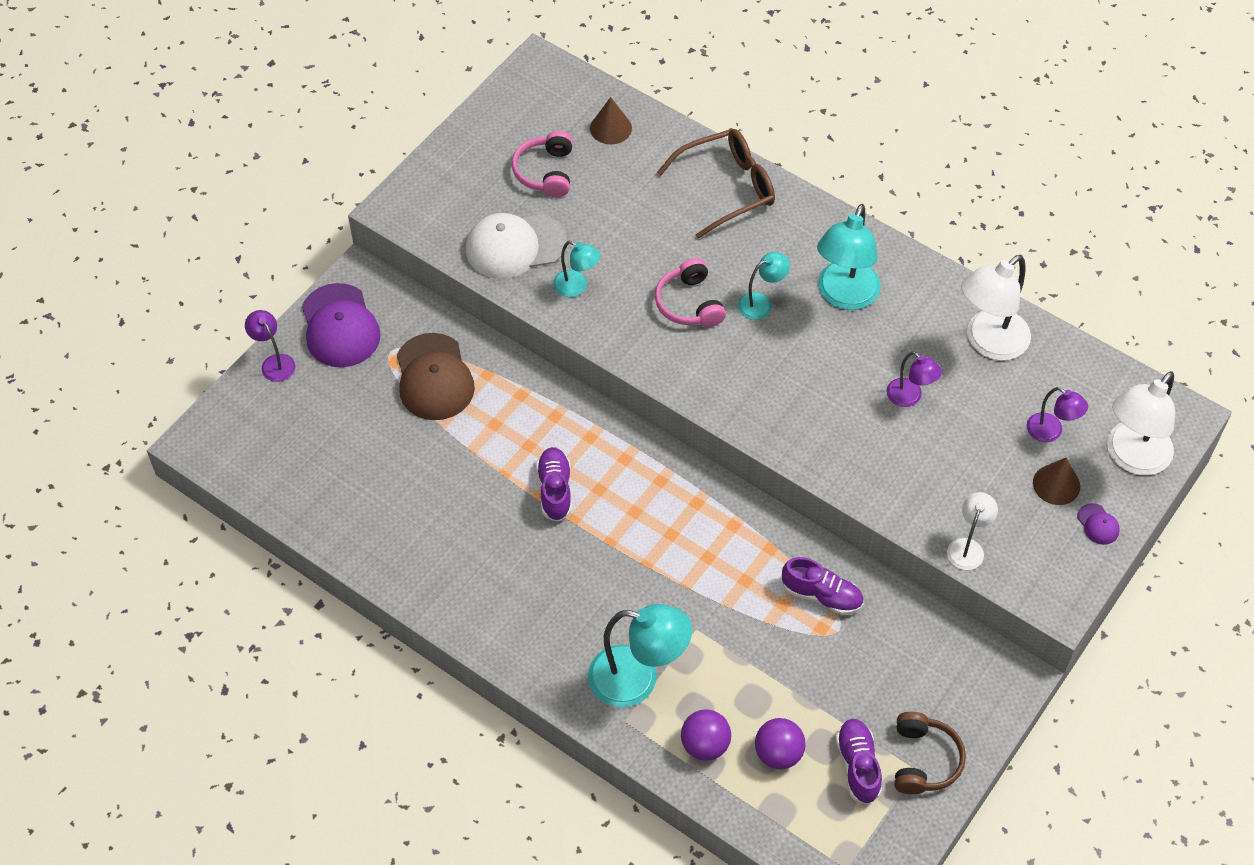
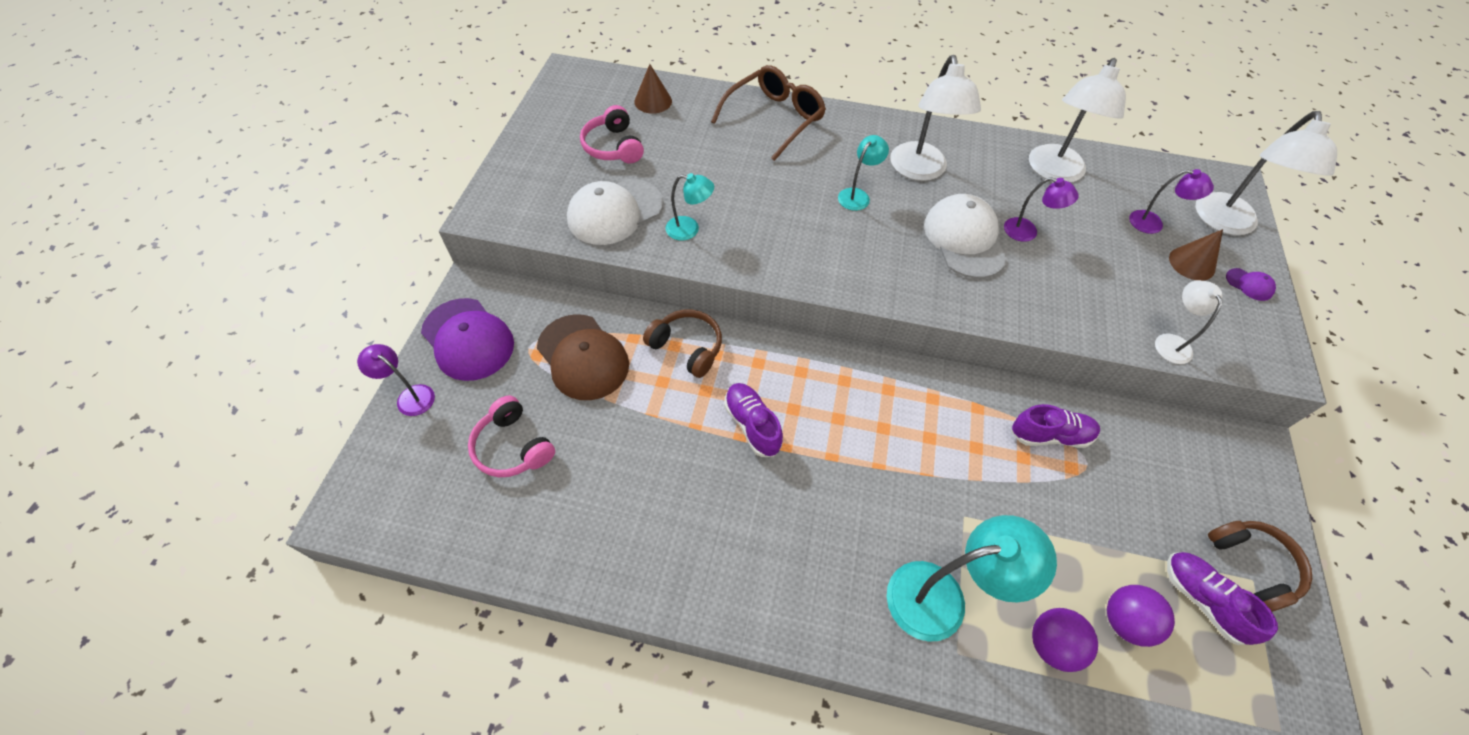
camera: 25 degrees left, 0 degrees up
pink headphones [655,258,726,327] -> pink headphones moved to [468,395,555,477]
turquoise lamp [817,204,881,310] -> white lamp [890,55,981,181]
none -> brown headphones [643,310,722,378]
none -> white cap [924,194,1008,278]

